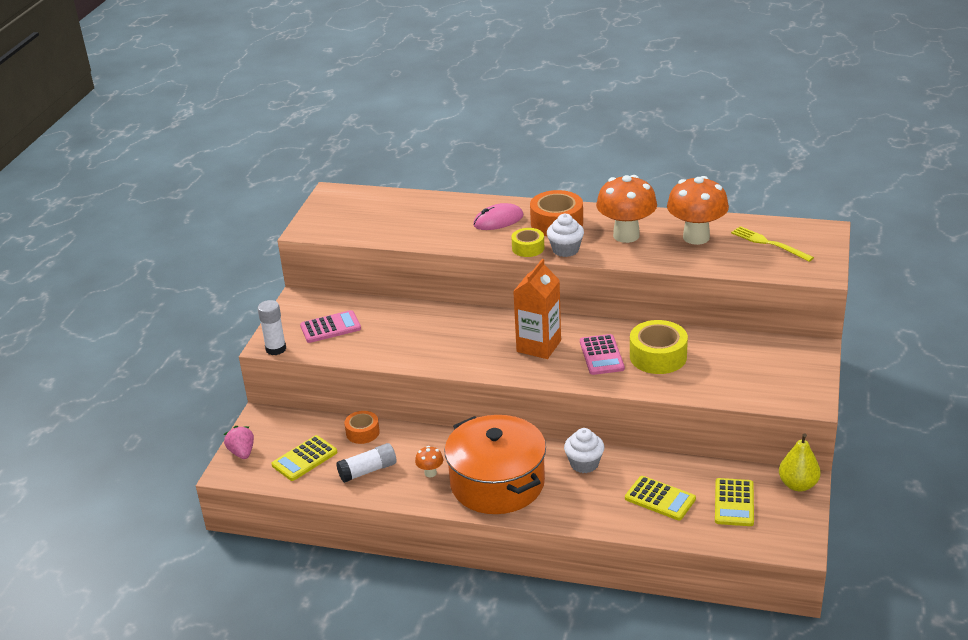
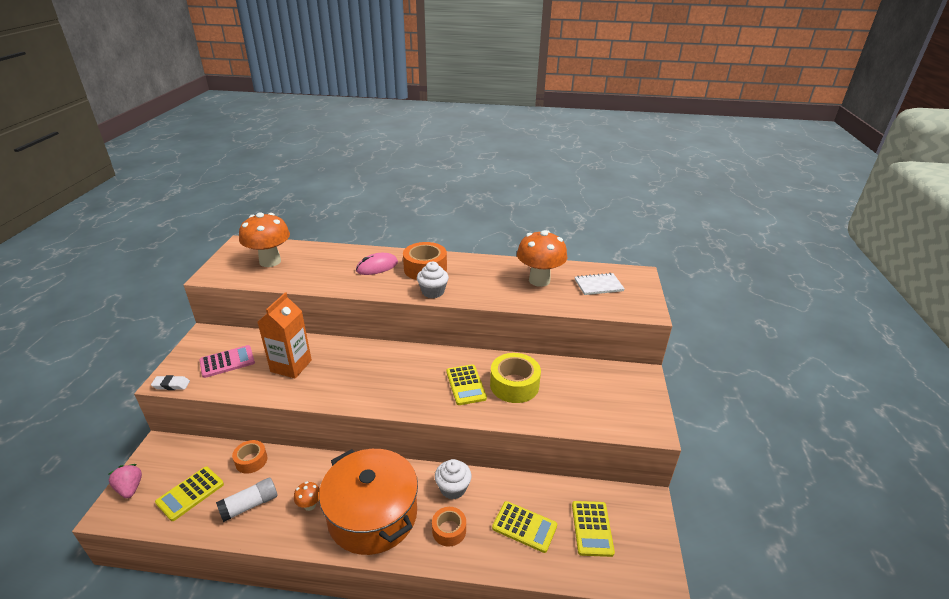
camera: 10 degrees left, 0 degrees up
white glue stick [258,300,286,355] -> white eraser [151,375,190,390]
yellow tape [511,228,544,257] -> none
orange carton [513,259,561,359] -> orange carton moved to [258,292,312,378]
pink calculator [580,334,625,375] -> yellow calculator [446,364,487,405]
orange mushroom [596,175,657,243] -> orange mushroom moved to [239,213,290,267]
yellow fork [731,226,814,262] -> white notebook [575,273,625,295]
yellow pear [779,433,821,491] -> none
none -> orange tape [432,507,466,547]

